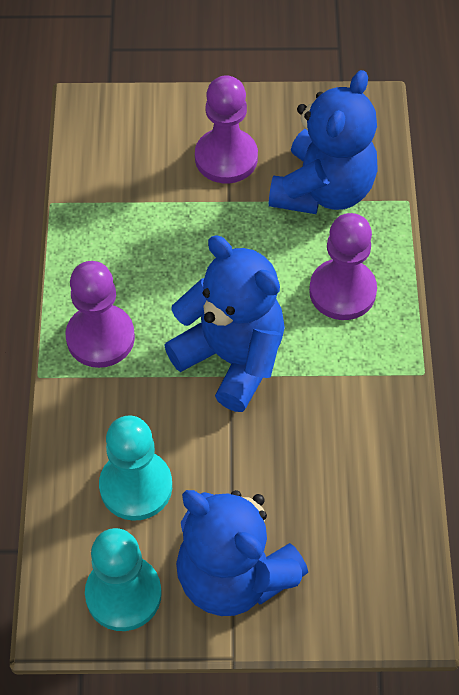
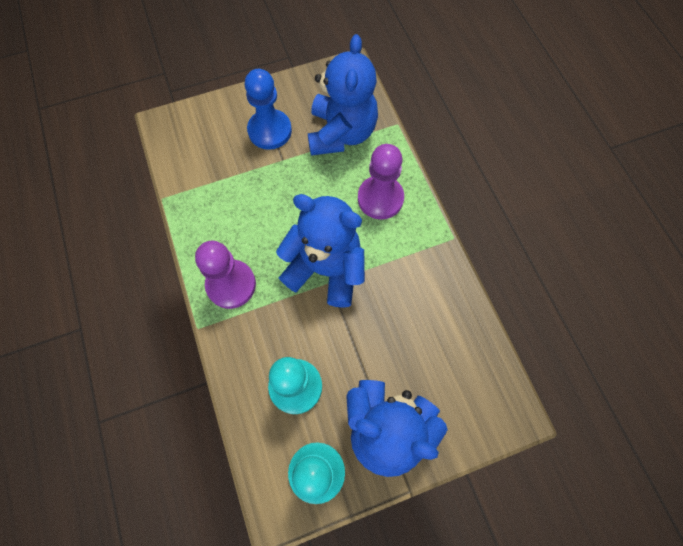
camera: 20 degrees left, 10 degrees up
purple pawn [195,75,258,183] -> blue pawn [245,69,292,150]

